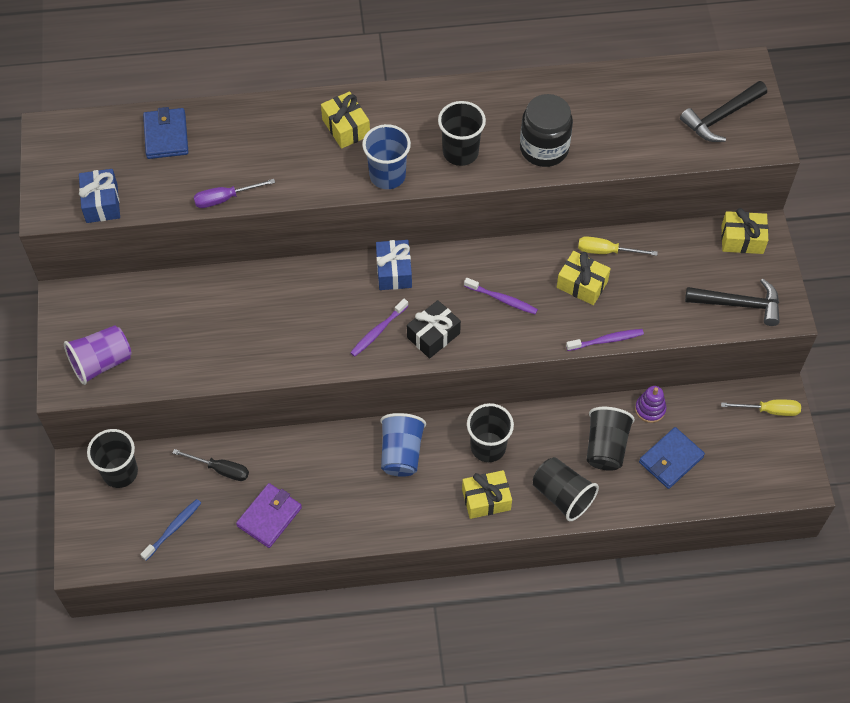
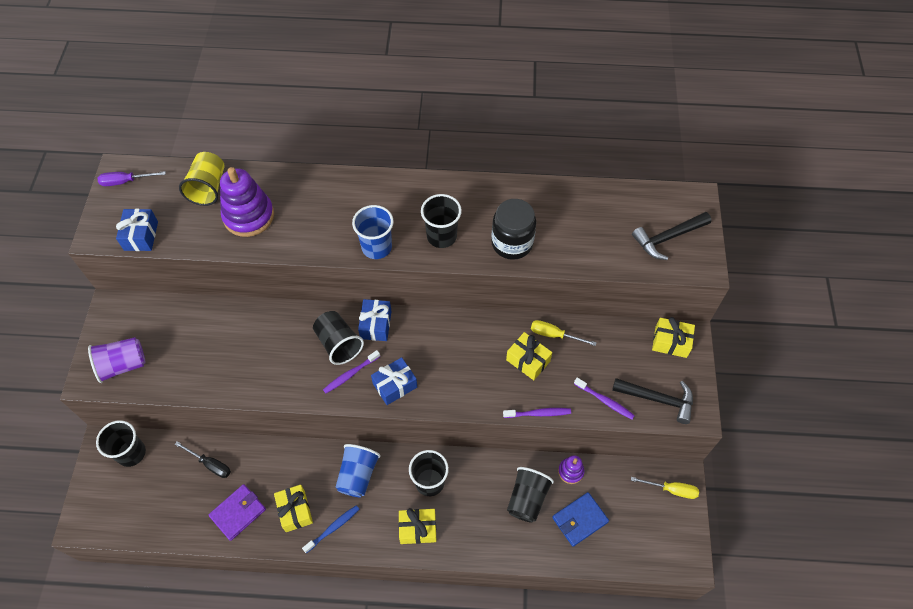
camera: 10 degrees right, 0 degrees up
blue toothbrush [140,499,201,561] -> blue toothbrush moved to [302,505,360,553]
blue wallet [143,107,189,159] -> yellow cup [179,152,225,206]
purple screwdriver [194,179,275,208] -> purple screwdriver moved to [97,171,166,186]
yellow gift [321,92,370,149] -> yellow gift moved to [274,485,313,532]
black gift [407,300,461,358] -> blue gift [371,357,417,405]
purple toothbrush [464,278,538,314] -> purple toothbrush moved to [574,377,635,420]
black cup [533,457,599,522] -> black cup moved to [313,311,364,365]
none -> purple stacking toy [220,167,274,237]

